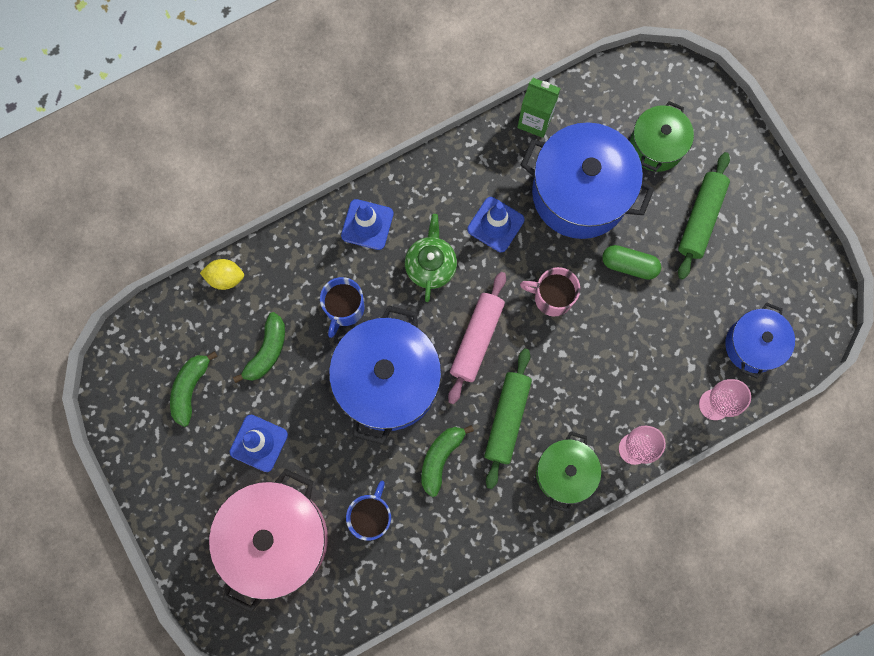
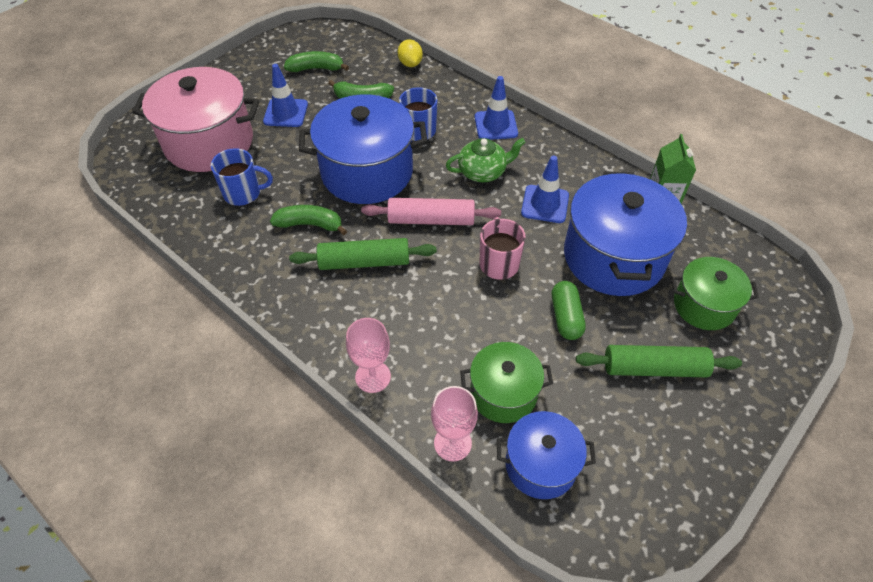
camera: 70 degrees right, 25 degrees down
green pot [536,431,601,512] -> green pot moved to [460,342,553,423]

